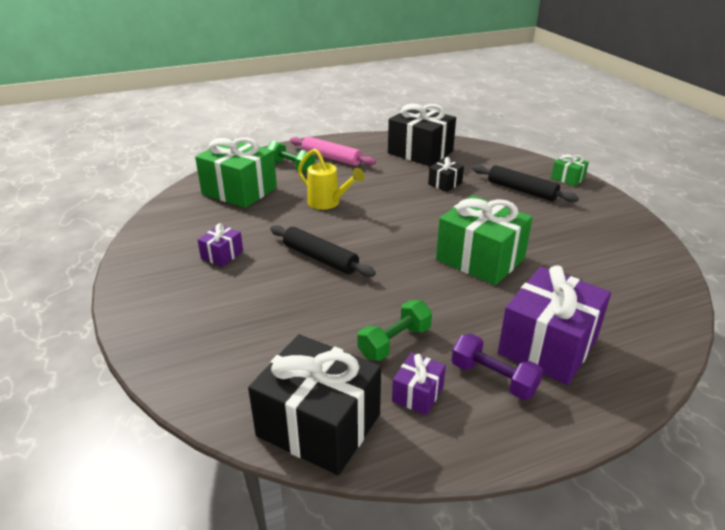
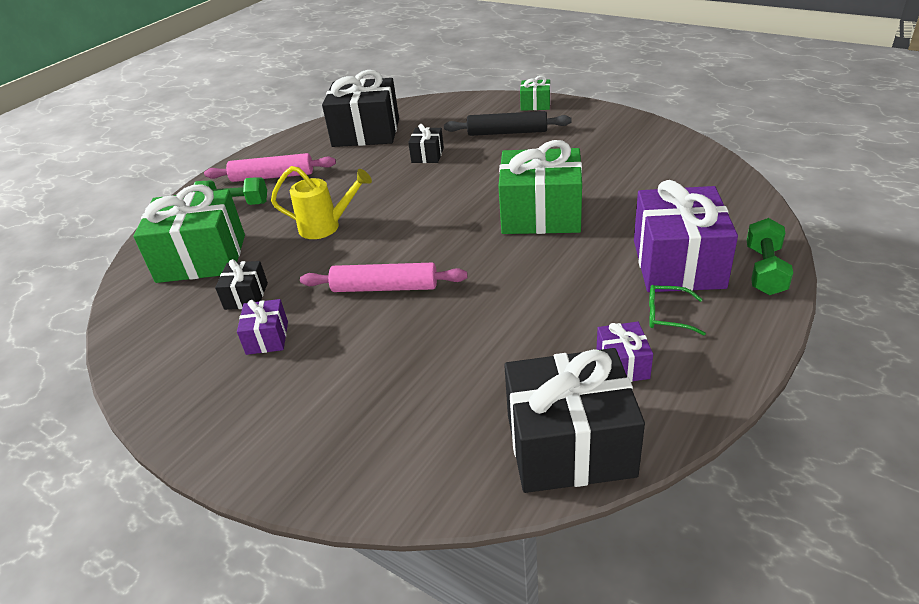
camera: 30 degrees left, 5 degrees up
black rolling pin [270,225,376,277] -> pink rolling pin [300,263,468,292]
green dumbbell [357,300,432,361] -> green dumbbell moved to [747,218,793,295]
purple dumbbell [451,334,543,400] -> green glasses [649,285,706,336]
none -> black gift [215,259,268,310]

